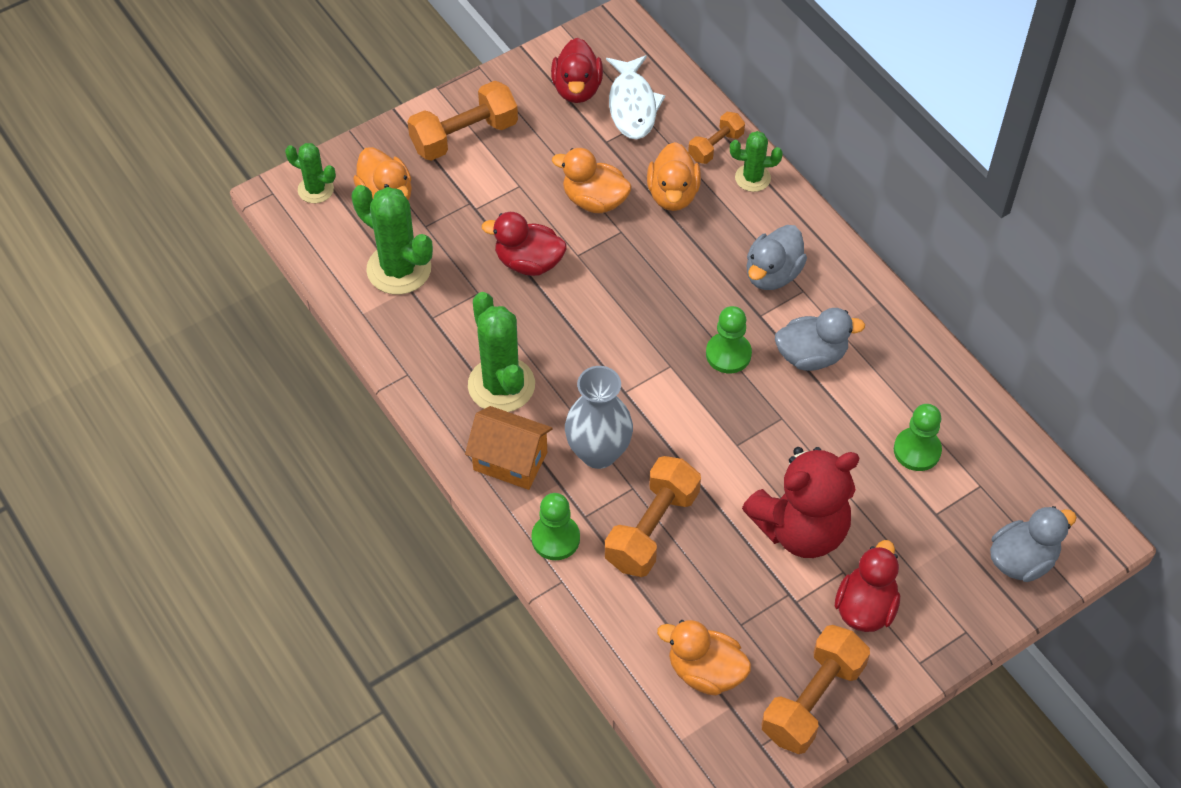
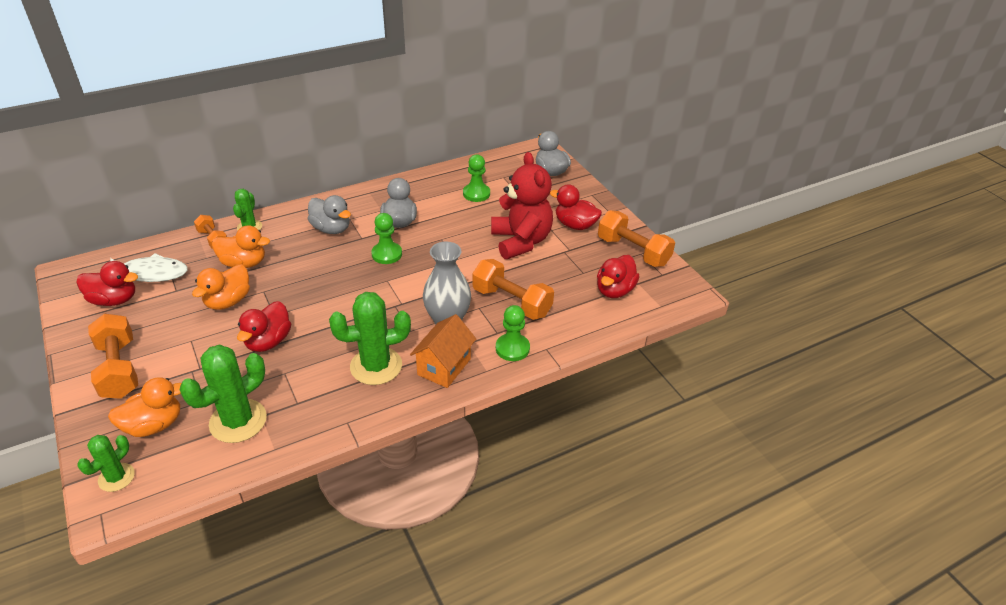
camera: 85 degrees left, 15 degrees down
orange duck [657,620,751,696] -> red duck [597,255,640,298]

